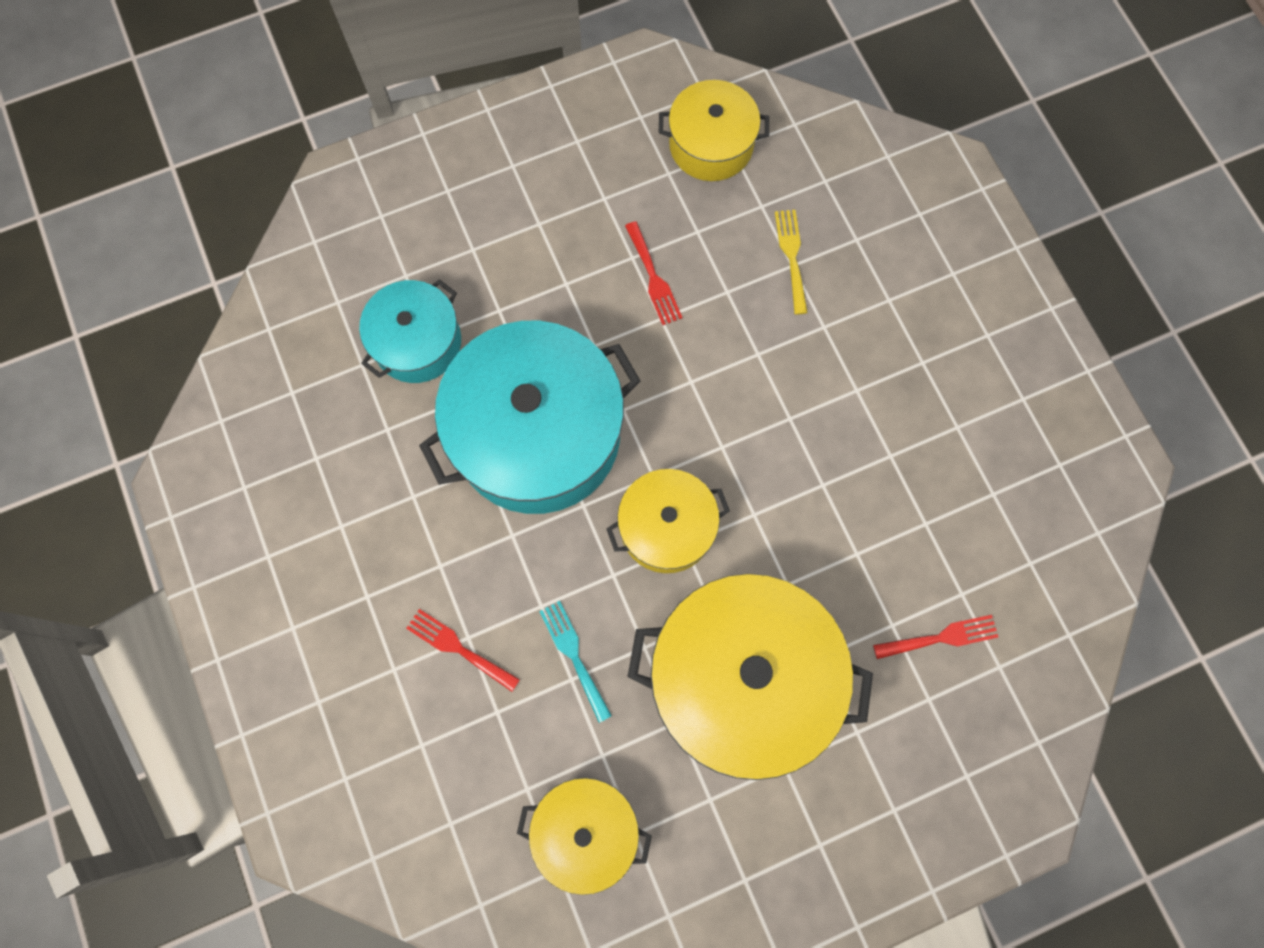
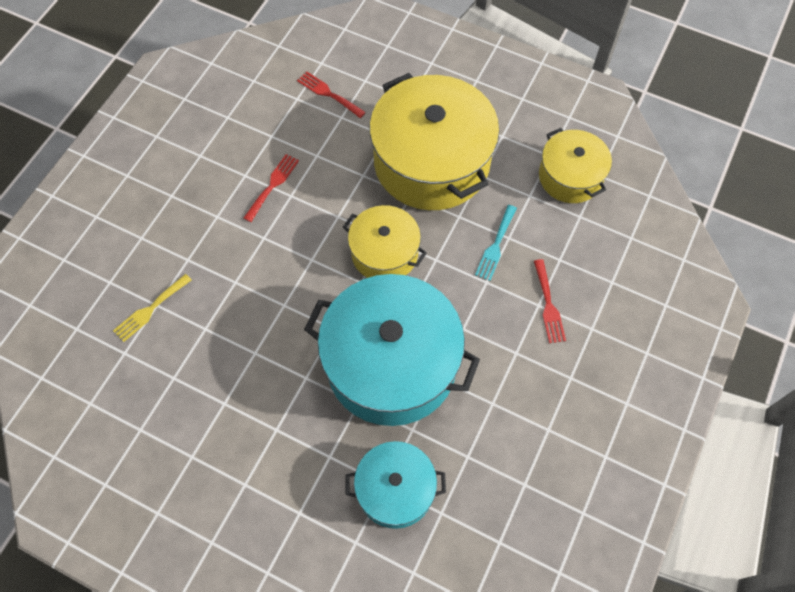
camera: 130 degrees left, 10 degrees down
red fork [625,221,682,325] -> red fork moved to [244,154,299,222]
yellow pot [659,80,769,181] -> none

